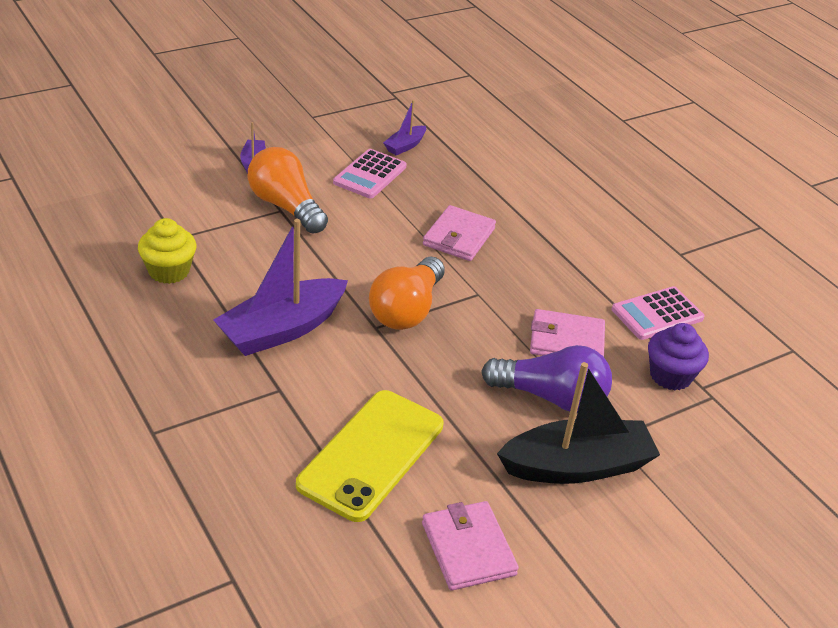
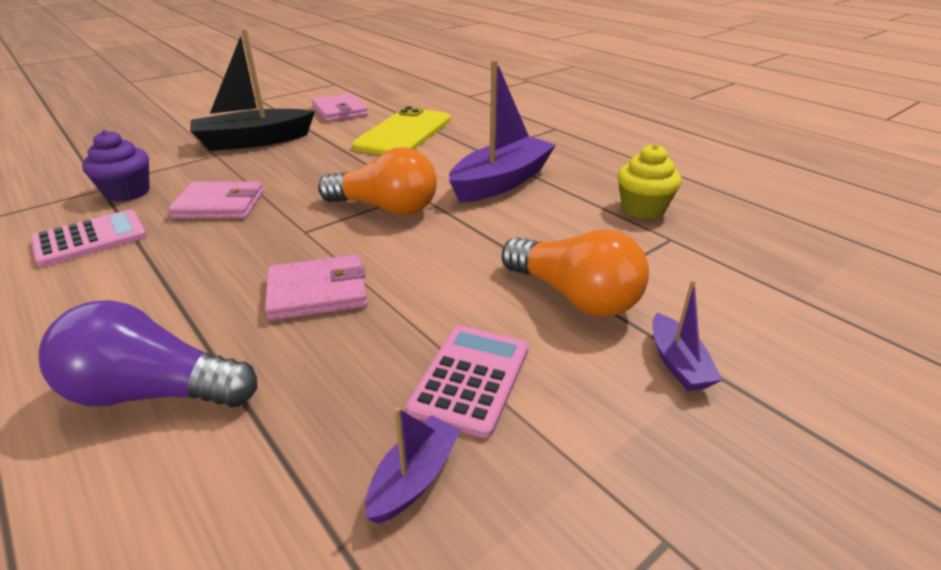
camera: 175 degrees right, 5 degrees down
orange light bulb [369,257,444,330] -> orange light bulb turned 90 degrees clockwise [318,147,437,215]
pink wallet [423,205,496,261] -> pink wallet turned 60 degrees clockwise [265,255,367,321]
purple light bulb [481,345,612,413] -> purple light bulb moved to [39,300,257,408]

